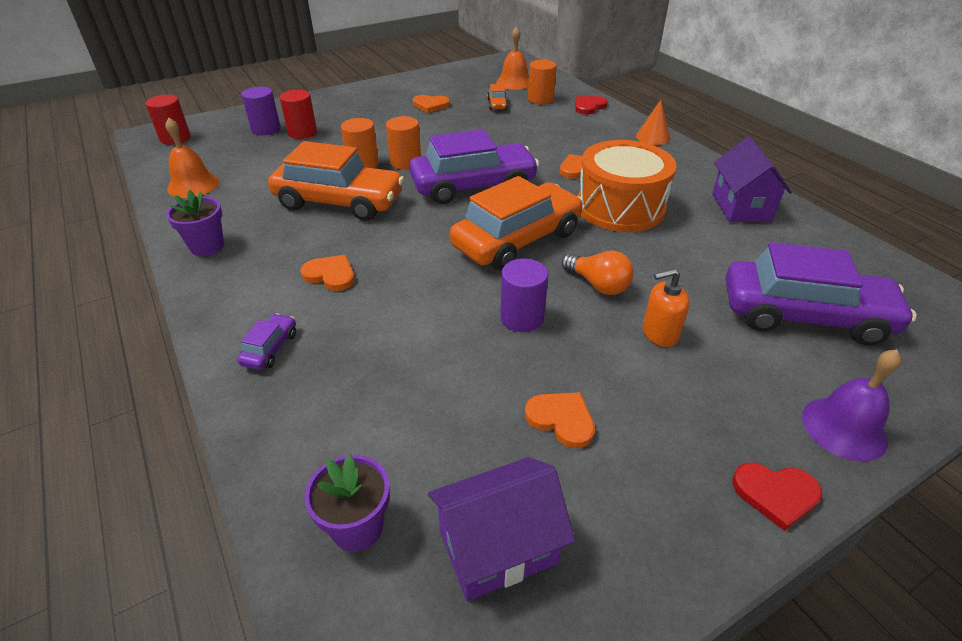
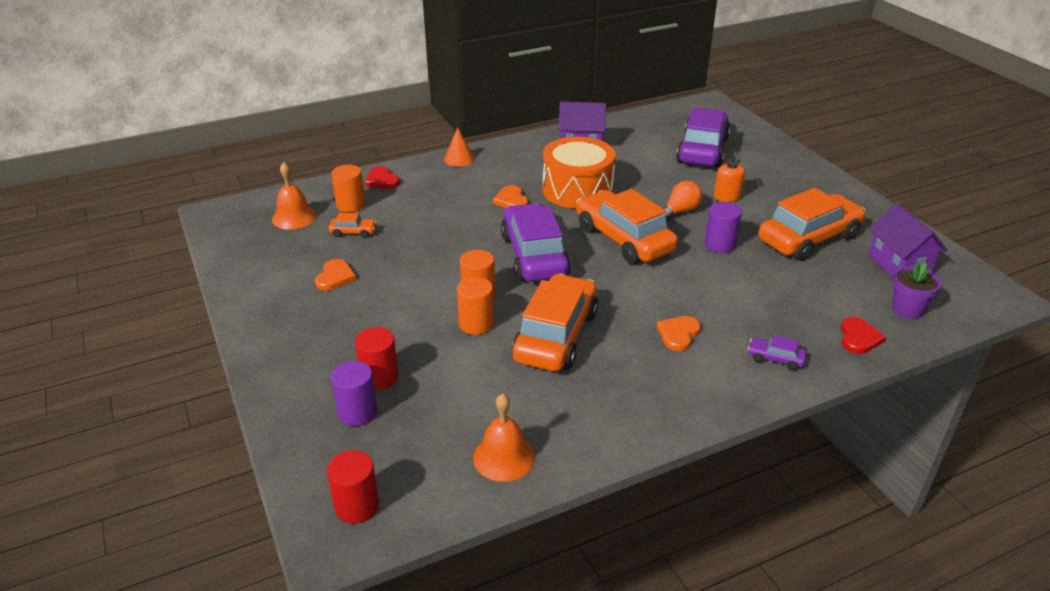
camera: 85 degrees left, 5 degrees down
purple flower pot [166,190,224,256] -> none
orange heart [525,392,595,448] -> orange car [758,188,866,261]
red heart [732,463,822,531] -> red heart moved to [841,317,886,354]
purple bell [802,349,902,462] -> none

